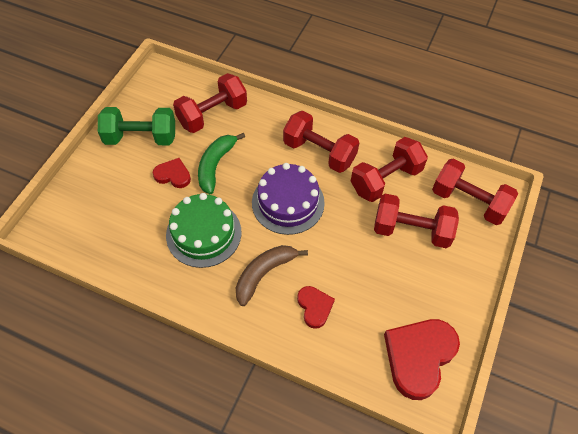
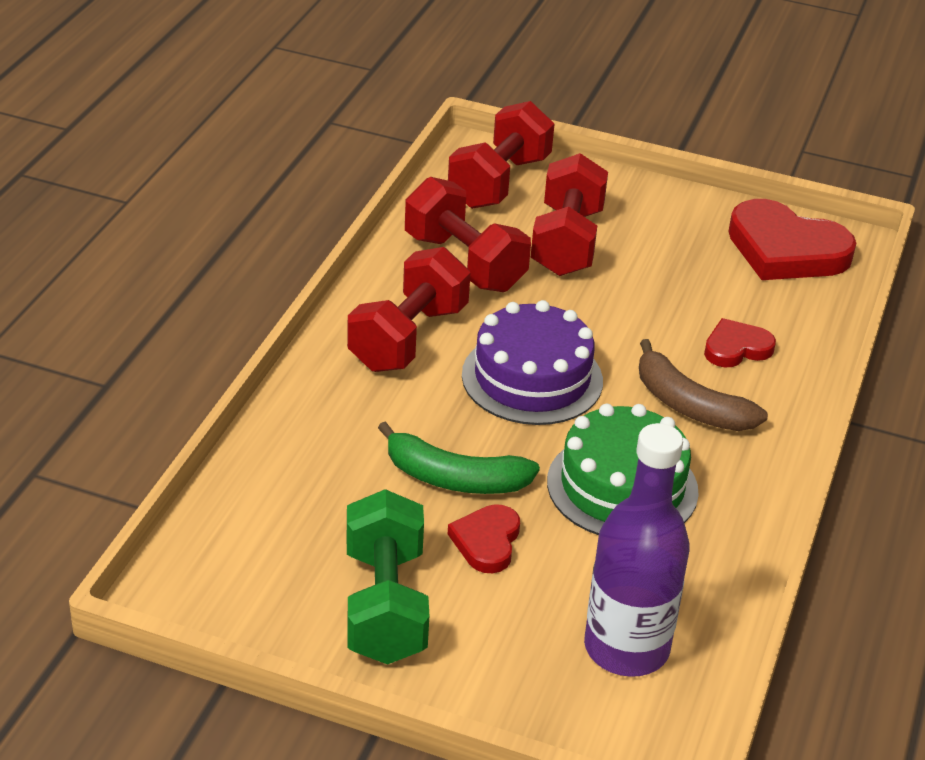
camera: 95 degrees left, 20 degrees down
red dumbbell [173,73,247,133] -> none
none -> purple bottle [584,423,690,677]

